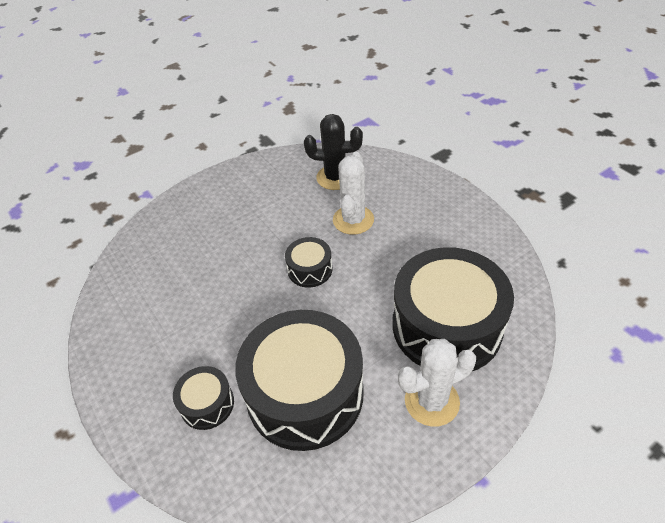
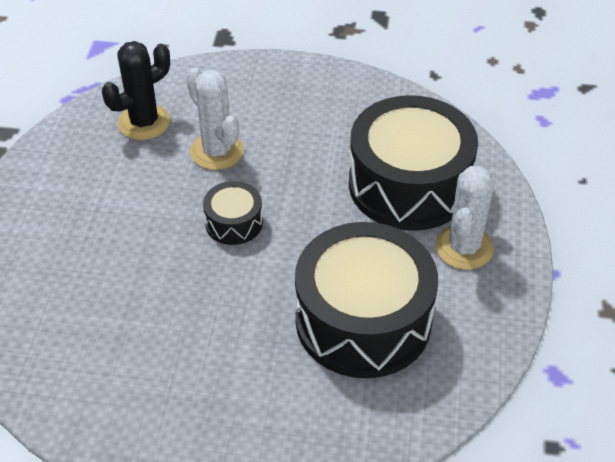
camera: 50 degrees left, 0 degrees up
black drum [173,366,234,430] -> none

